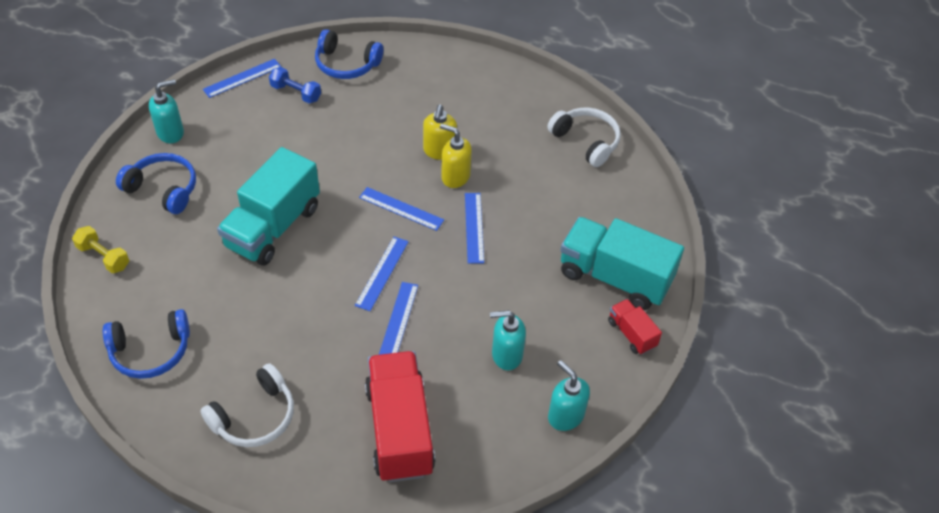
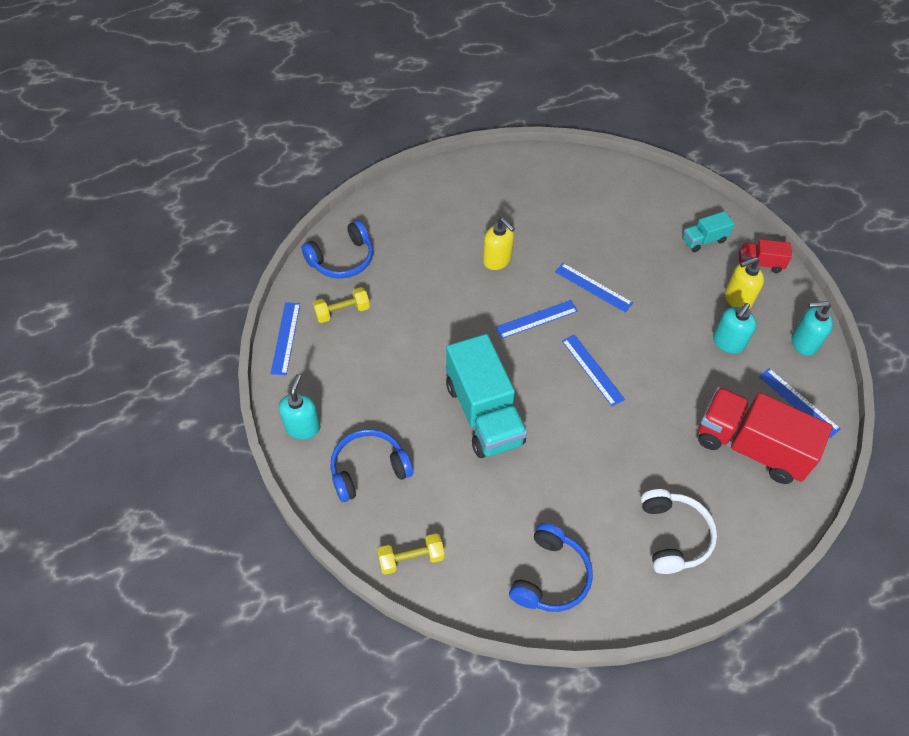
camera: 50 degrees left, 5 degrees up
blue dumbbell [269,67,321,103] -> yellow dumbbell [313,287,370,323]
blue ruler [379,282,418,355] -> blue ruler moved to [759,368,841,438]
yellow soap dispenser [440,123,472,188] -> yellow soap dispenser moved to [725,257,764,309]
white headphones [547,108,621,167] -> none
turquoise truck [560,217,684,310] -> turquoise truck [682,211,735,252], size x0.48

